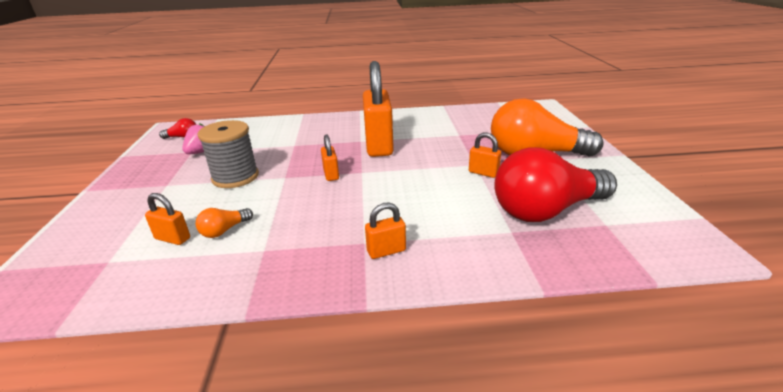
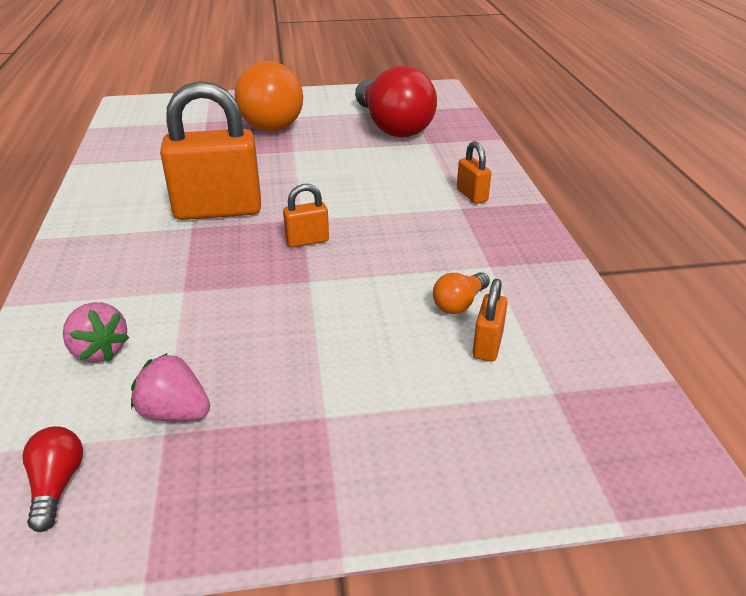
camera: 95 degrees left, 5 degrees up
orange light bulb [196,208,253,238] -> orange light bulb turned 90 degrees clockwise [433,272,490,314]
grey spool [197,120,259,188] -> none
orange padlock [469,133,501,178] -> none
none -> pink strawberry [63,302,129,362]

